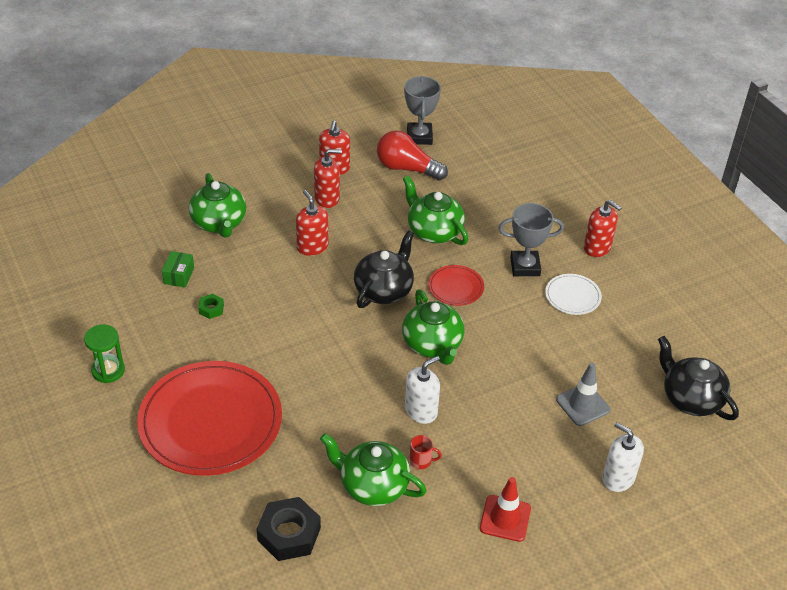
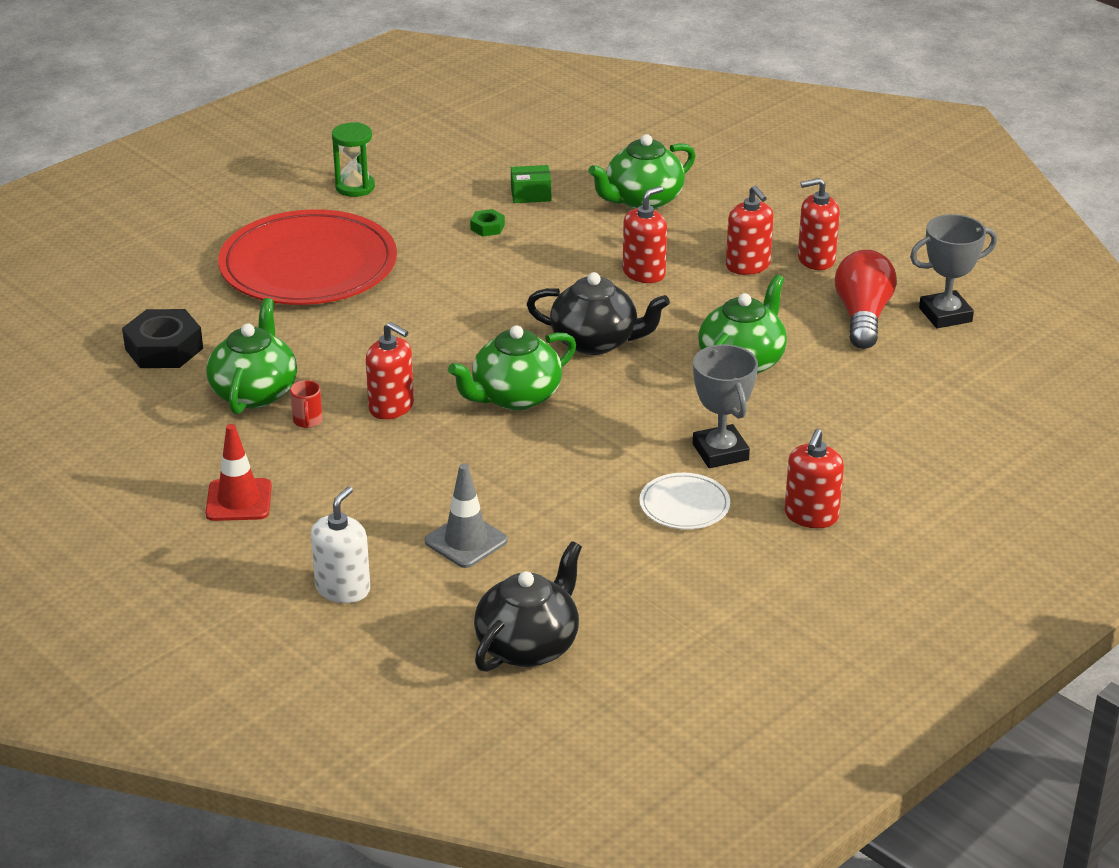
camera: 75 degrees right, 10 degrees down
white soap dispenser [405,356,440,424] -> red soap dispenser [366,322,414,420]
red plate [428,265,484,306] -> none

